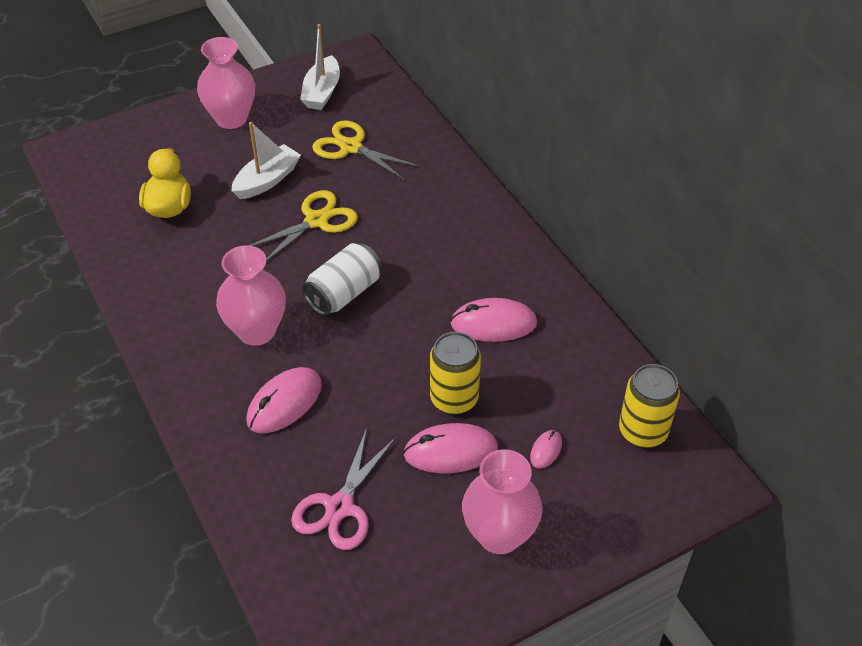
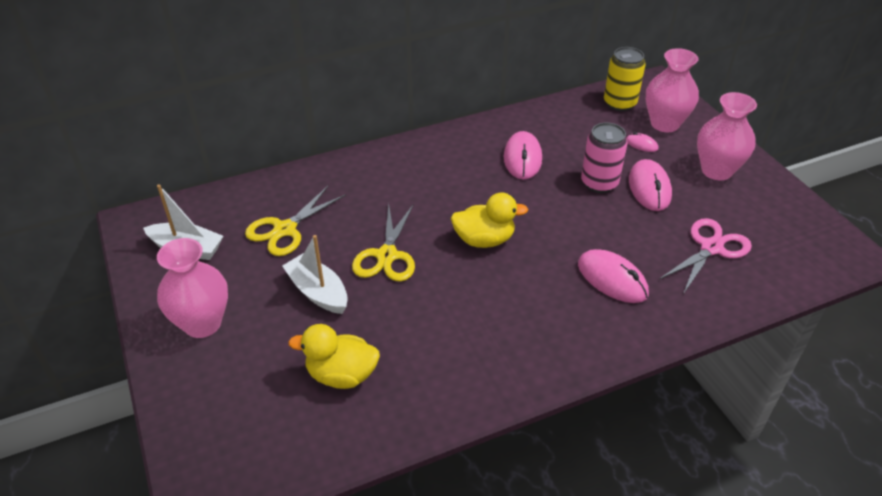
camera: 85 degrees left, 5 degrees down
pink vase [216,245,286,346] -> pink vase moved to [646,48,699,132]
yellow scissors [249,190,358,261] -> yellow scissors turned 135 degrees counterclockwise [352,204,415,282]
pink scissors [291,428,396,550] -> pink scissors turned 75 degrees counterclockwise [659,218,752,294]
white can [302,243,381,316] -> yellow duck [451,192,528,248]
yellow can [430,332,481,415] -> pink can [581,122,627,193]

